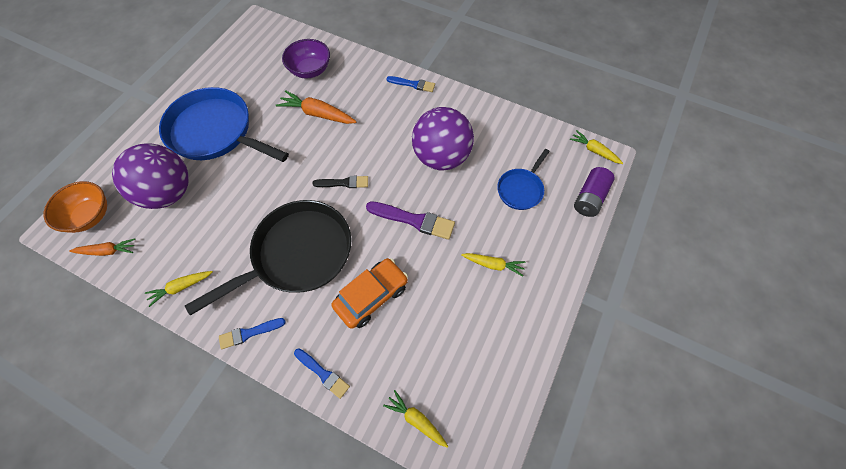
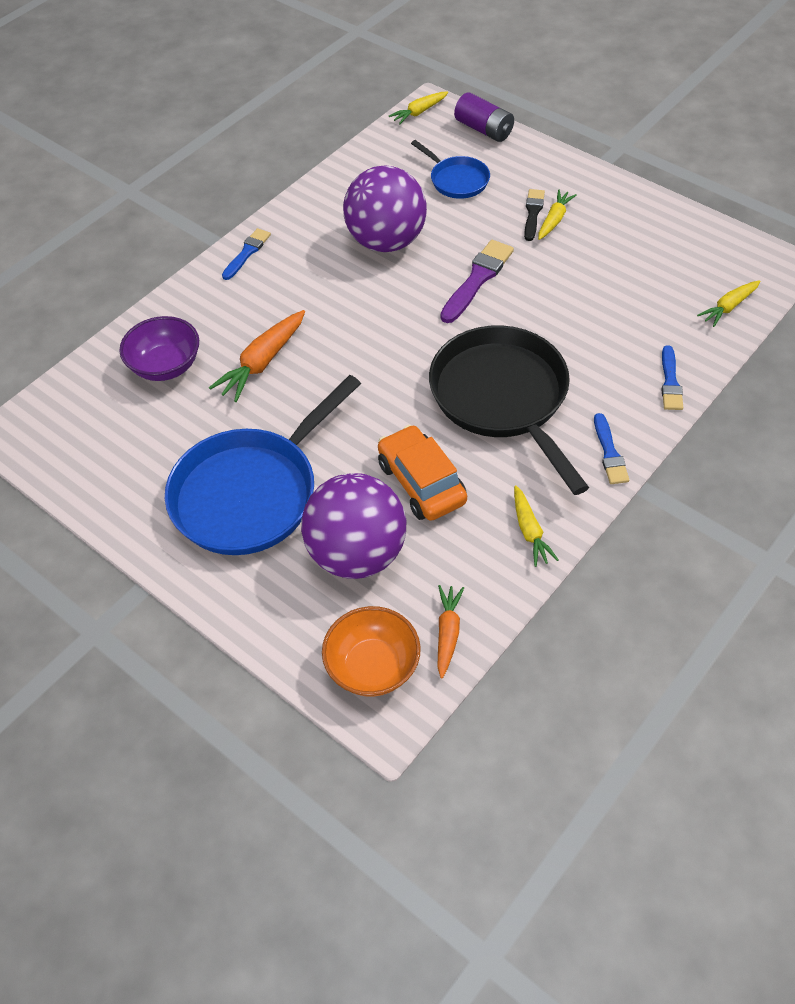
camera: 75 degrees left, 10 degrees down
blue brush [294,349,350,399] -> blue brush turned 135 degrees clockwise [661,345,683,410]
black brush [312,176,368,188] -> black brush moved to [524,189,545,241]
orange car [331,258,408,329] -> orange car moved to [378,425,467,521]

